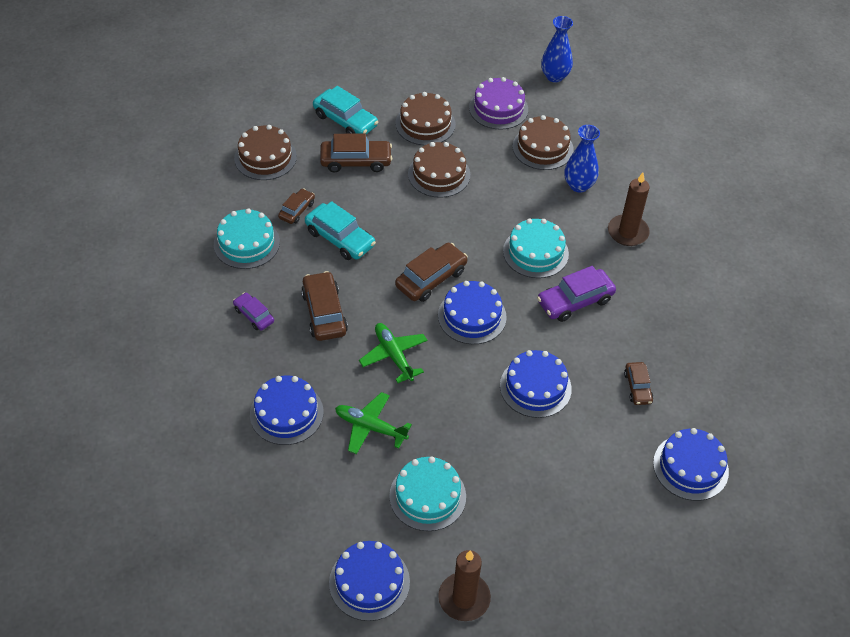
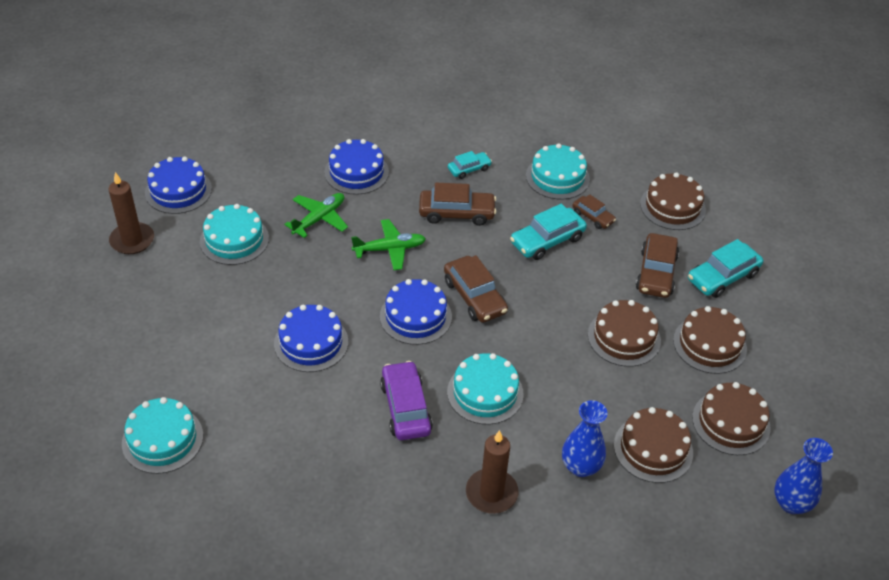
camera: 105 degrees right, 5 degrees down
purple car [233,293,274,331] -> turquoise car [448,151,492,179]
purple cake [469,77,528,129] -> brown cake [692,382,771,455]
brown car [624,362,653,405] -> none
blue cake [653,428,729,501] -> turquoise cake [122,397,203,474]

